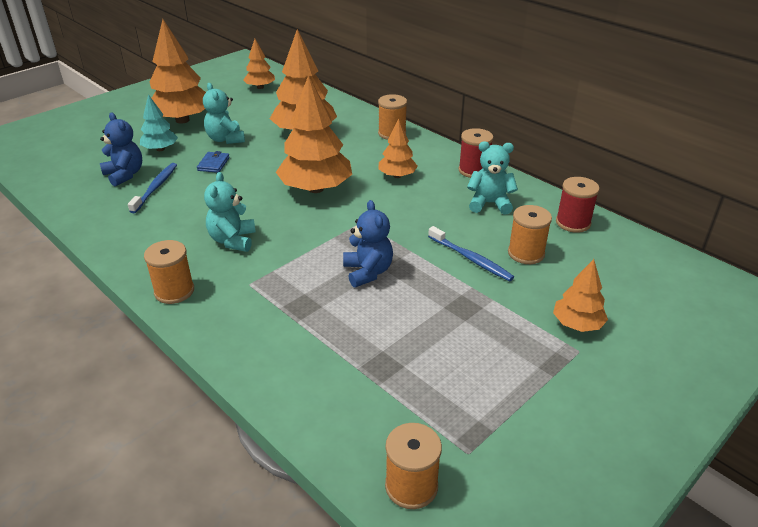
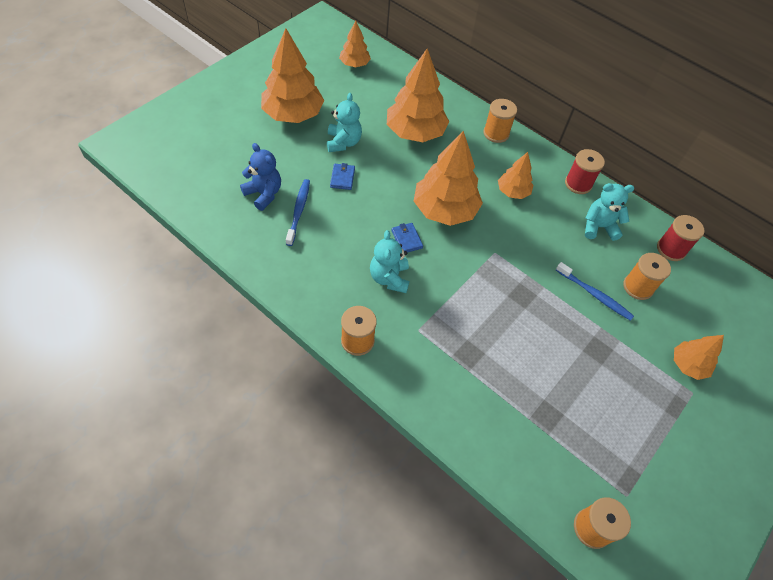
camera: 10 degrees left, 20 degrees up
turquoise tree [140,94,178,151] -> none
turquoise teddy bear [203,83,245,144] -> turquoise teddy bear turned 150 degrees counterclockwise [327,93,362,152]
blue teddy bear [343,200,393,287] -> none
none -> blue wallet [392,223,423,253]

